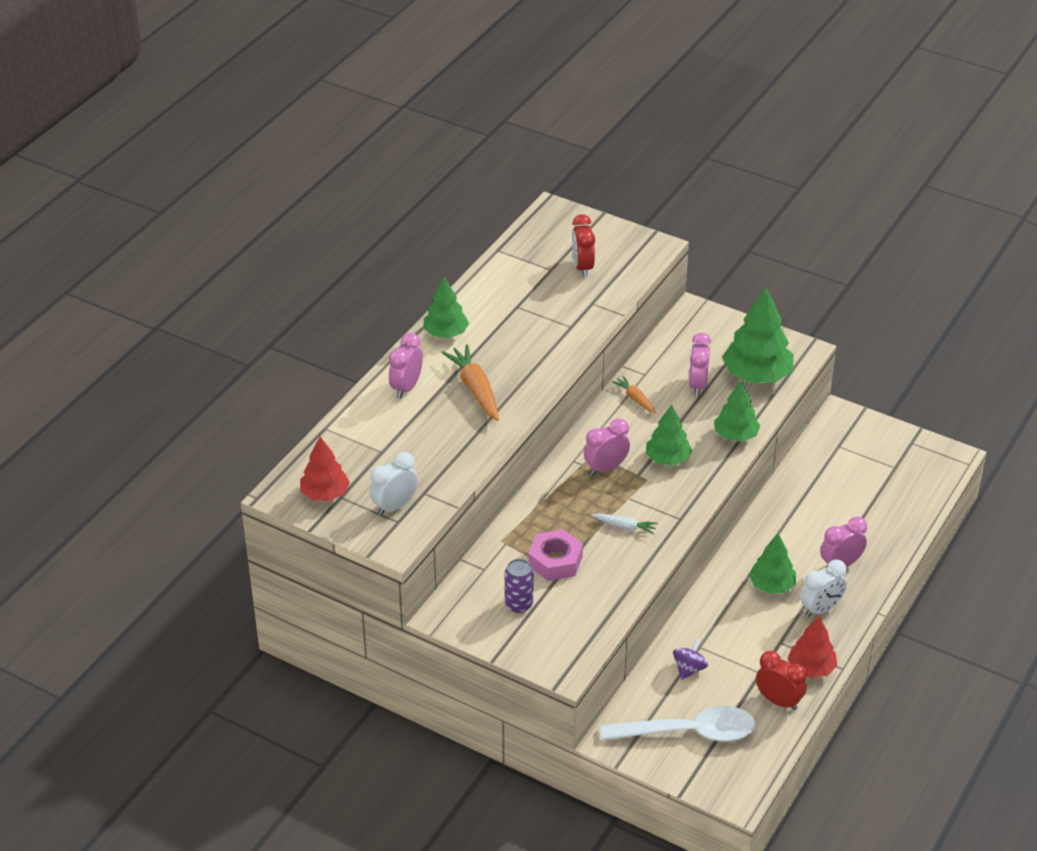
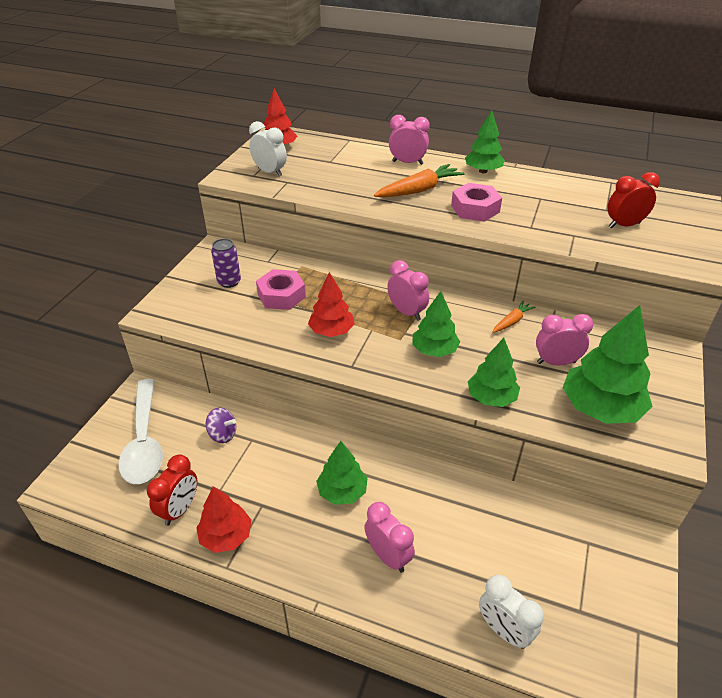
camera: 80 degrees right, 0 degrees up
white carrot [592,514,658,535] -> red tree [308,272,355,337]
white clock [801,560,847,617] -> white clock moved to [479,575,544,649]
none -> pink nut [451,183,502,222]

